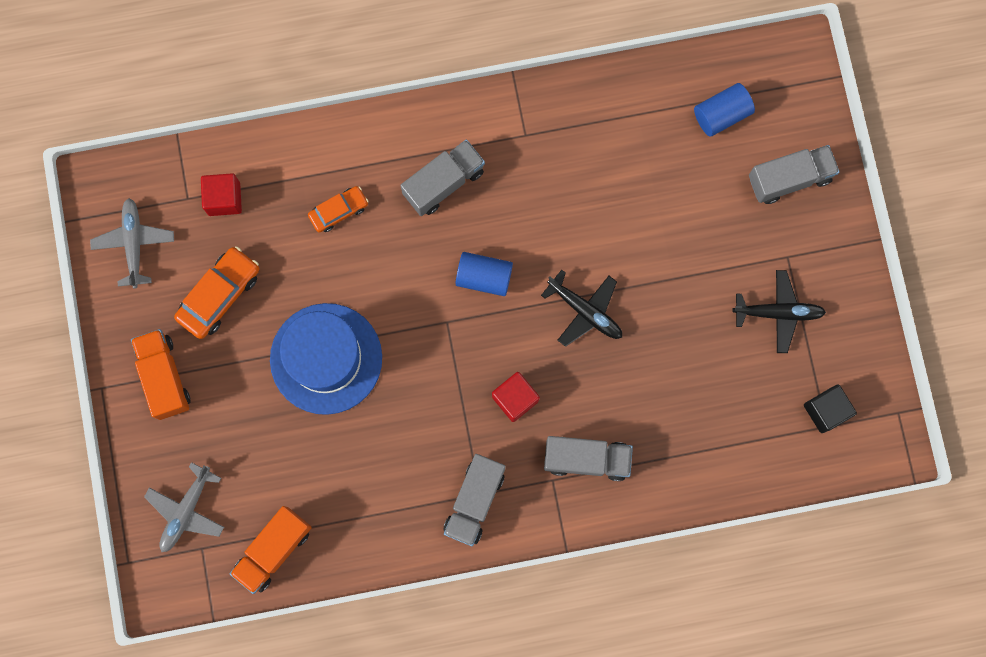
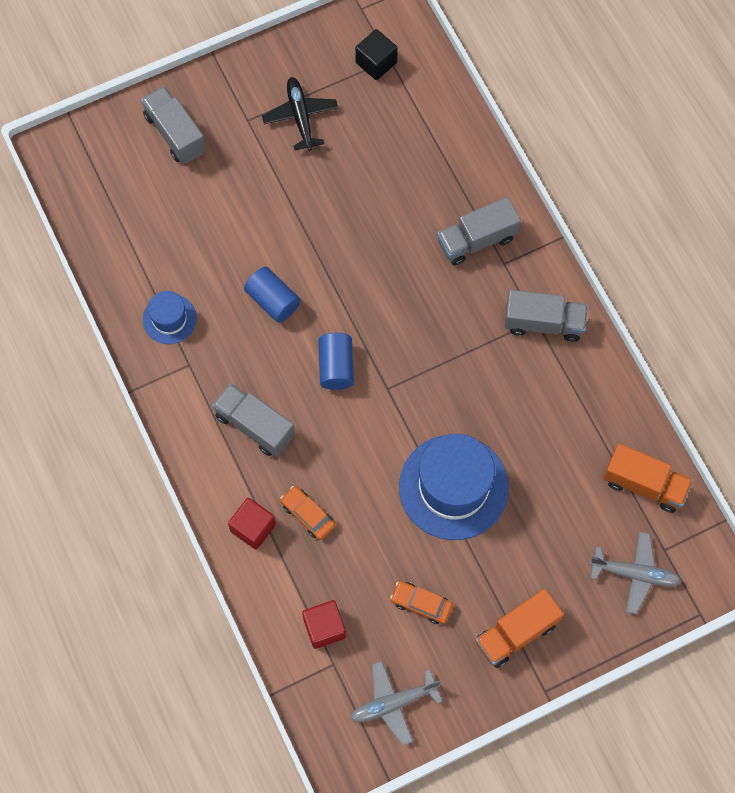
camera: 105 degrees left, 10 degrees down
orange car [174,246,259,339] -> orange car [390,581,453,624], size x0.63
red cube [492,372,540,422] -> red cube moved to [228,498,276,550]
black plane [541,270,622,347] -> none
grey truck [544,436,633,481] -> grey truck turned 105 degrees counterclockwise [437,197,521,266]
blue cylinder [694,83,755,137] -> blue cylinder moved to [244,267,301,323]
none -> blue hat [143,291,197,344]

